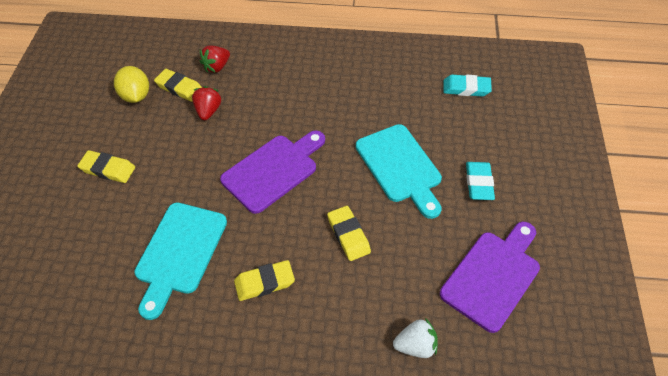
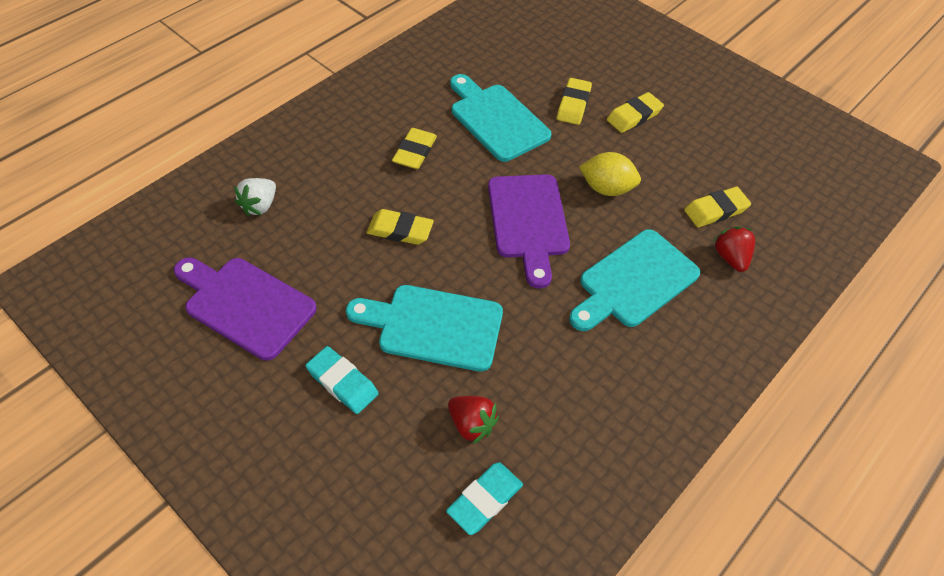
camera: 125 degrees right, 0 degrees up
yellow lemon [114,66,149,103] -> yellow lemon moved to [579,152,641,196]
red strawberry [192,86,221,120] -> red strawberry moved to [448,396,499,444]
purple cutting board [440,222,540,333] -> purple cutting board turned 135 degrees clockwise [174,258,317,361]
none -> yellow eraser [557,78,592,125]
none -> turquoise cutting board [569,229,700,331]

